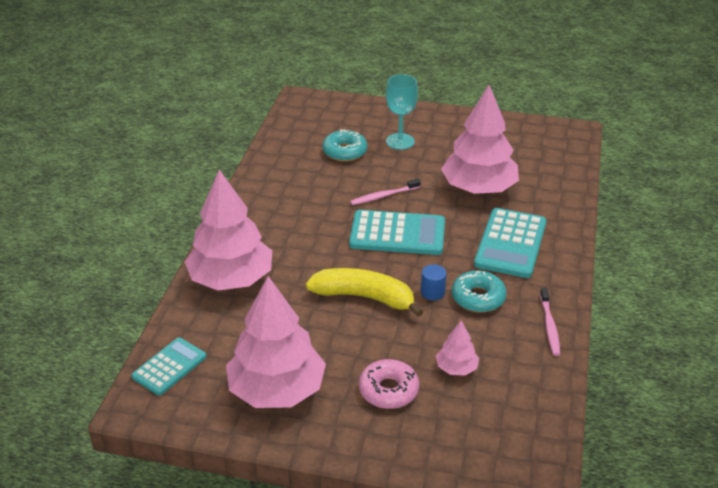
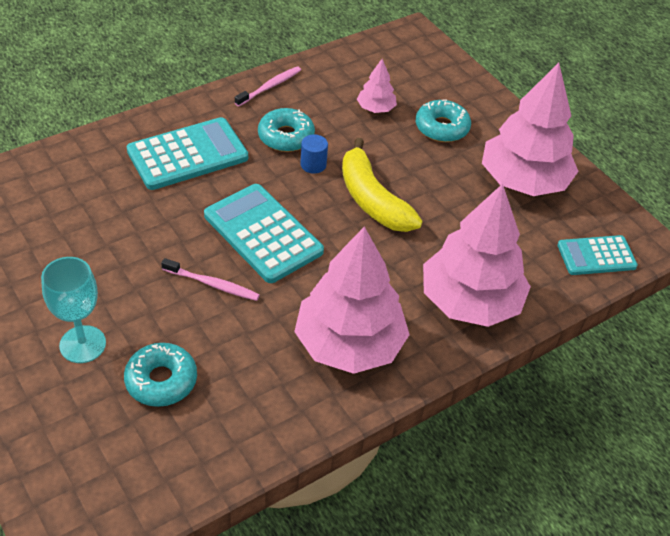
camera: 140 degrees left, 10 degrees up
pink donut [359,359,419,409] -> turquoise donut [416,99,471,142]
pink tree [441,85,519,194] -> pink tree moved to [294,226,410,374]

